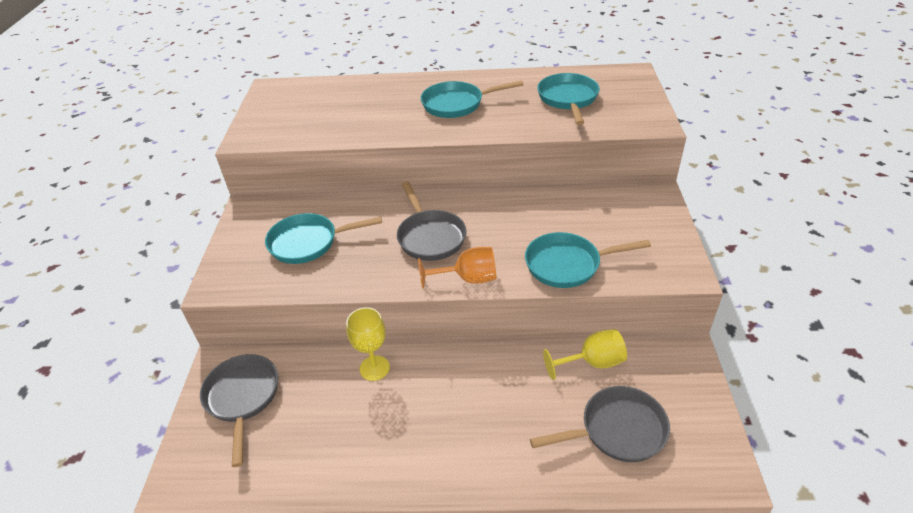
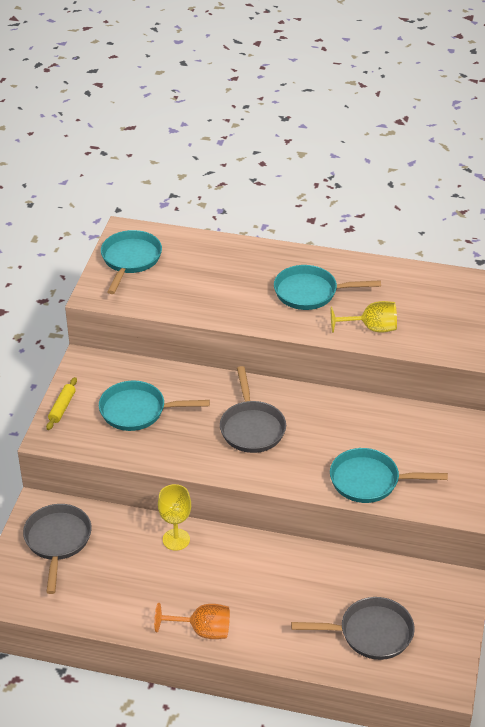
camera: 10 degrees right, 0 degrees up
orange goblet [418,247,496,288] -> orange goblet moved to [154,603,230,639]
turquoise pan [537,73,600,125] -> turquoise pan moved to [101,230,162,294]
yellow goblet [543,329,627,380] -> yellow goblet moved to [331,301,397,333]
none -> yellow rolling pin [46,377,77,430]

